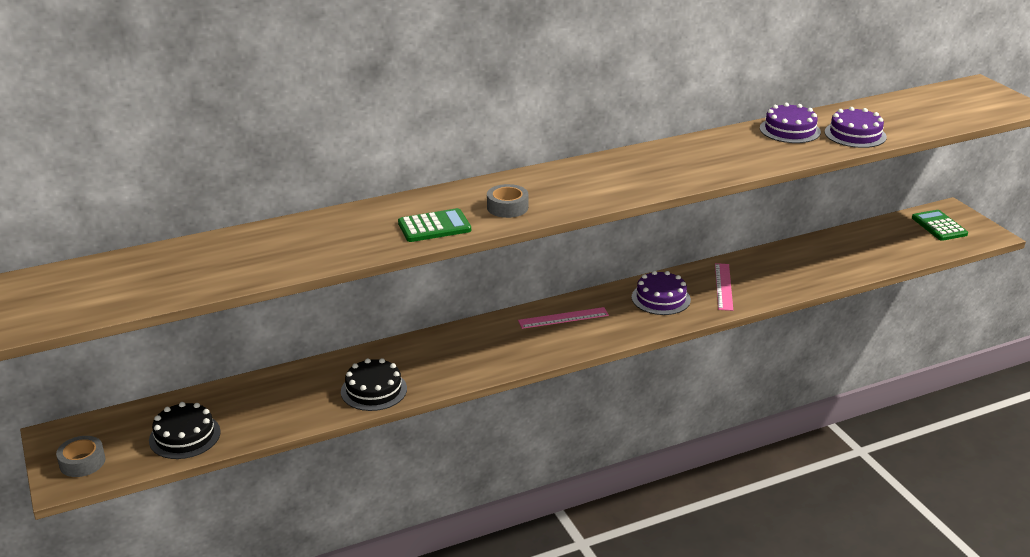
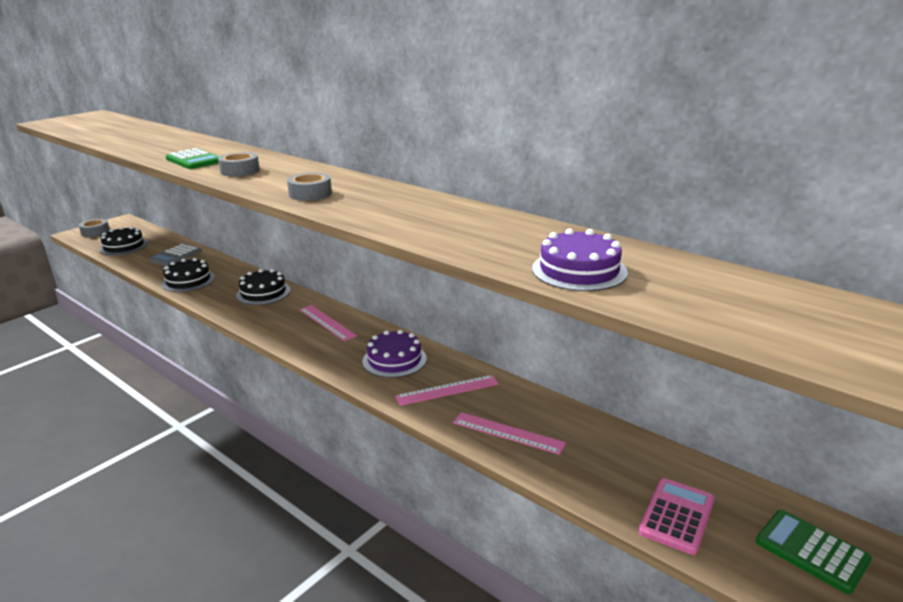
camera: 65 degrees right, 5 degrees down
purple cake [760,103,821,143] -> none
green calculator [912,210,968,241] -> green calculator turned 90 degrees counterclockwise [756,510,872,594]
none -> grey calculator [148,244,202,266]
none -> black cake [236,269,291,305]
none -> grey tape [287,172,332,201]
none -> pink ruler [453,412,566,455]
none -> pink calculator [638,478,715,555]

